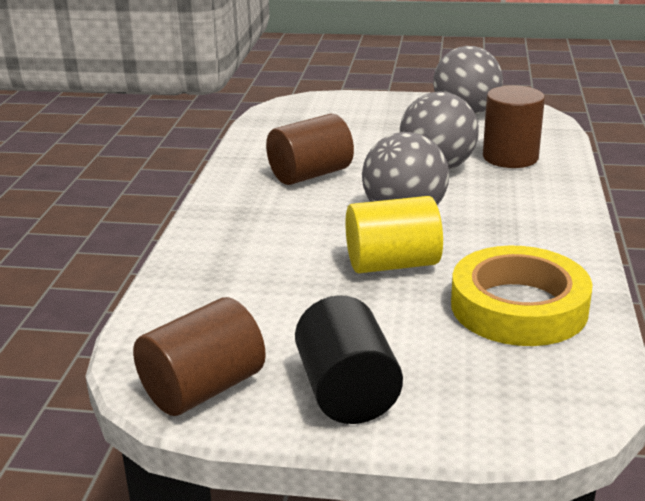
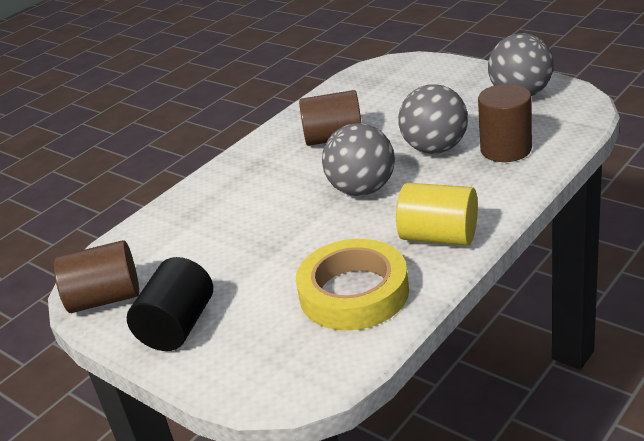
camera: 35 degrees right, 5 degrees up
yellow cylinder [346,196,443,273] -> yellow cylinder moved to [396,183,478,246]

